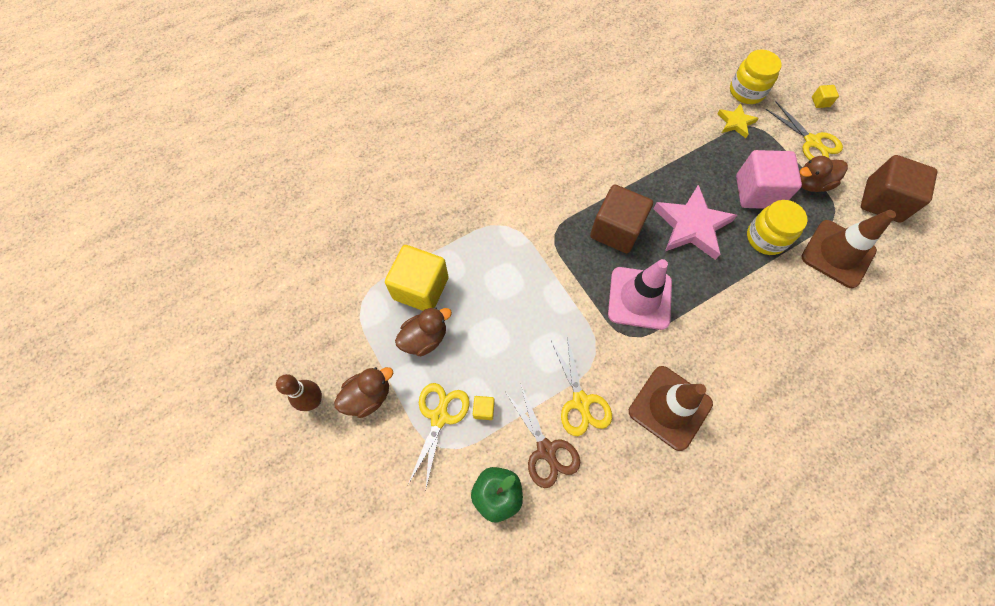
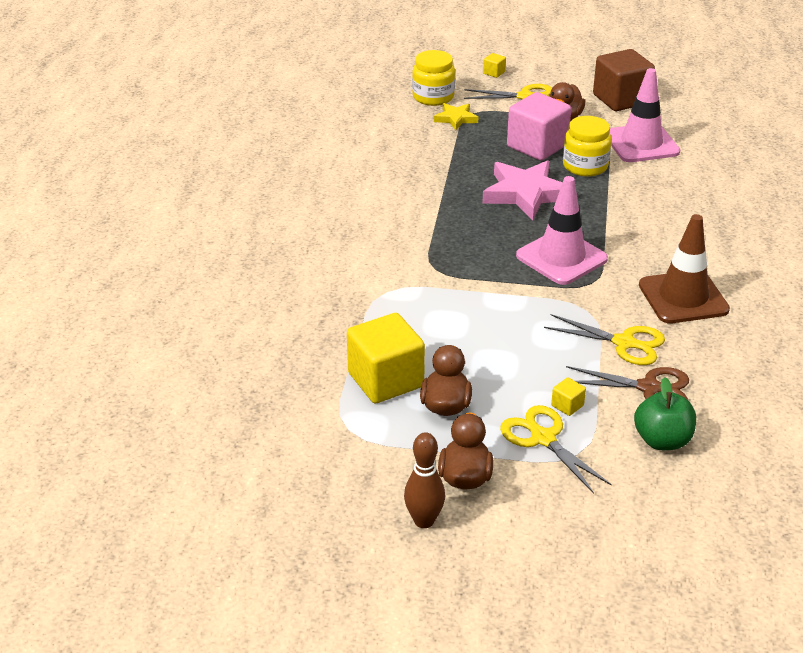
camera: 50 degrees left, 30 degrees down
brown cube [590,185,653,253] -> none
brown traffic cone [801,210,896,288] -> pink traffic cone [610,68,680,162]

